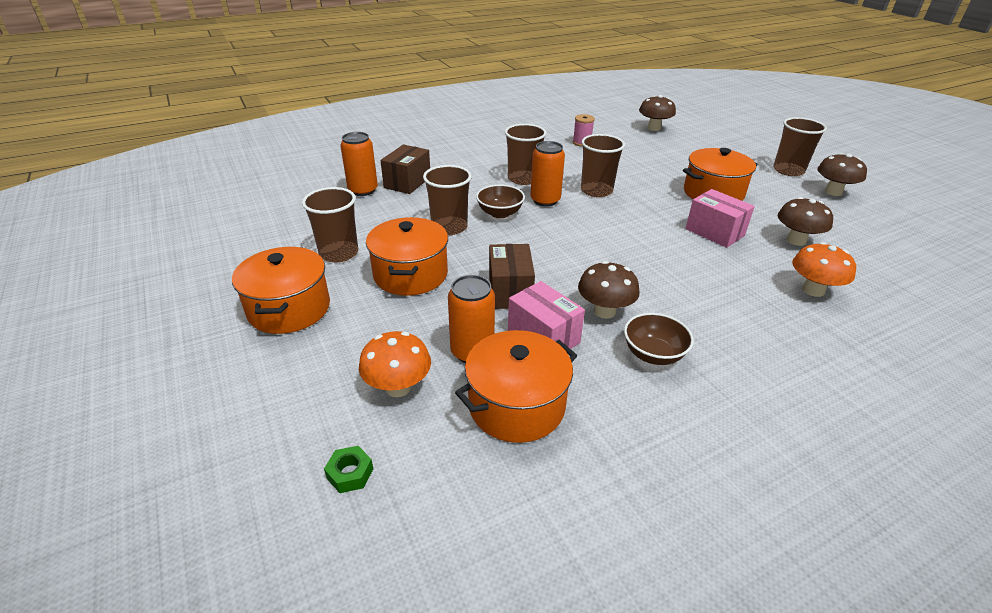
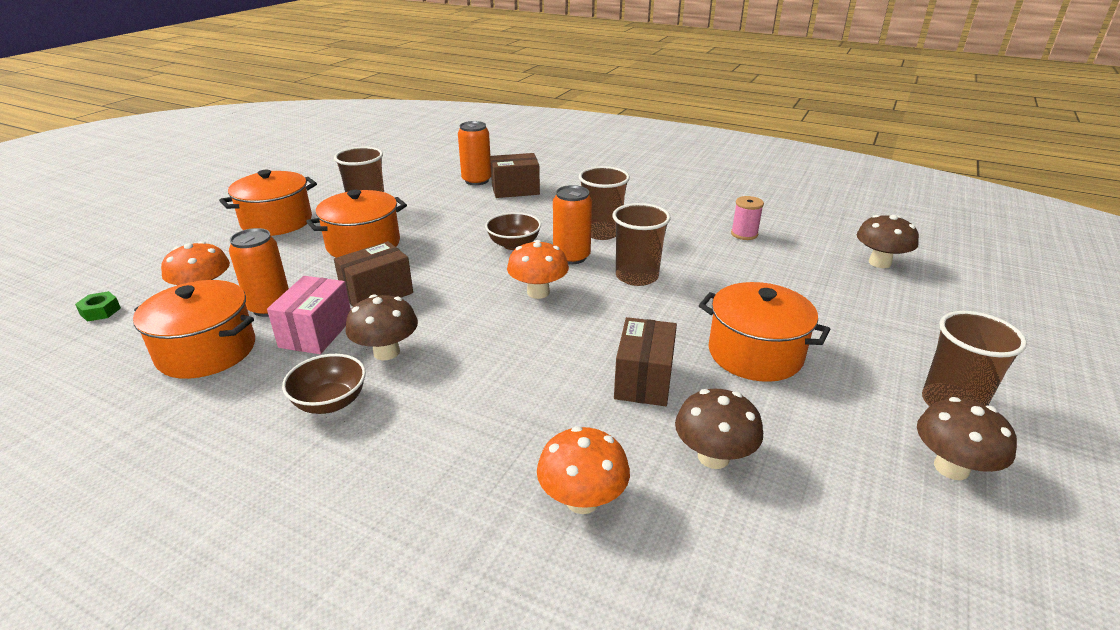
camera: 55 degrees right, 5 degrees down
brown cup [423,165,472,235] -> none
pink box [686,189,755,248] -> brown box [614,317,677,406]
none -> orange mushroom [507,240,569,299]

